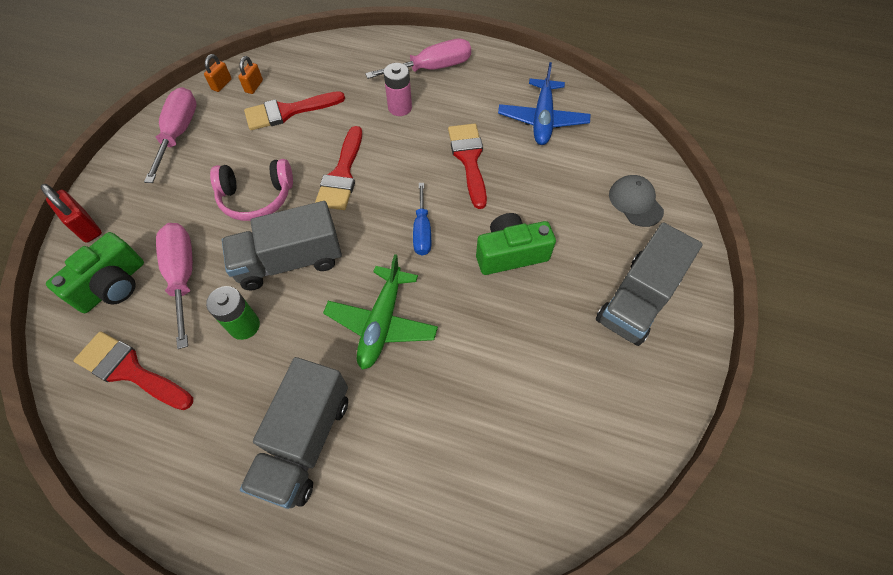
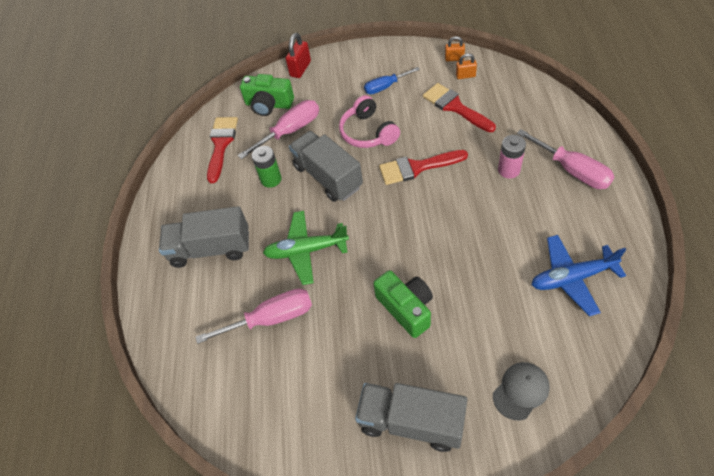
camera: 75 degrees right, 5 degrees down
pink screwdriver [144,87,197,183] -> pink screwdriver moved to [196,289,312,344]
blue screwdriver [413,183,431,256] -> blue screwdriver moved to [364,67,420,94]
red brush [448,124,487,209] -> none

